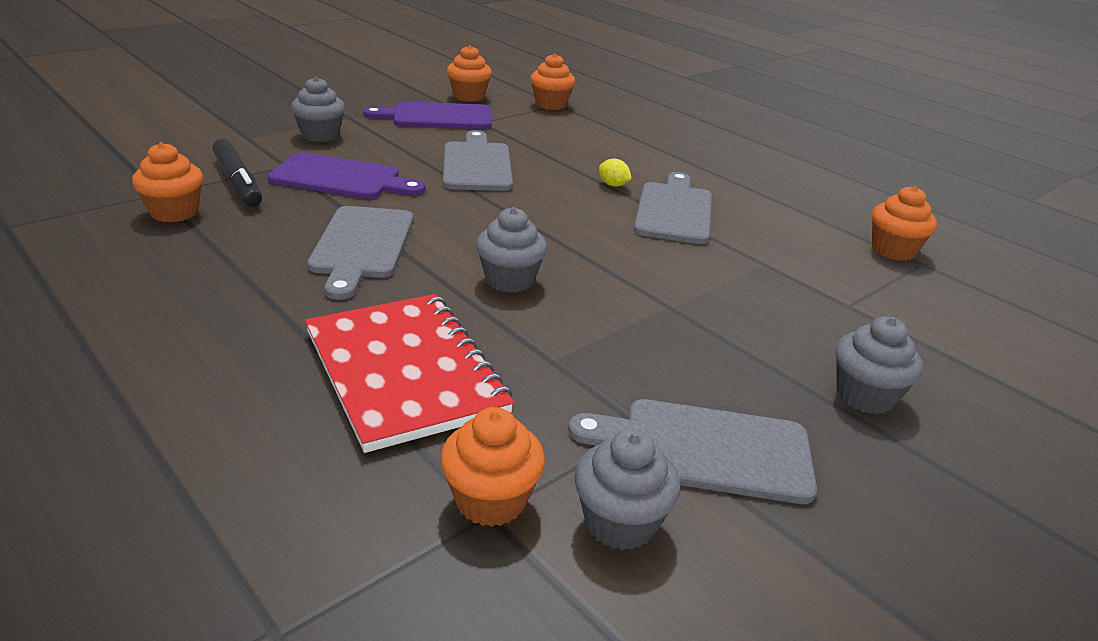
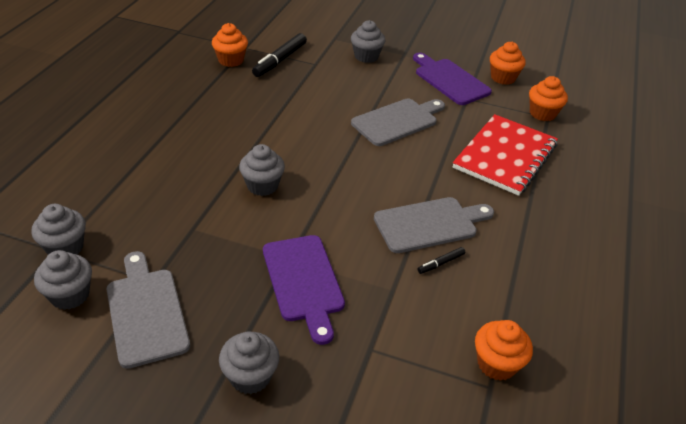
camera: 60 degrees right, 10 degrees up
purple cutting board [267,152,425,199] -> purple cutting board moved to [263,235,345,345]
red notebook [305,294,514,453] -> red notebook moved to [453,114,558,196]
grey cutting board [307,206,413,300] -> none
orange cupcake [440,407,545,527] -> grey cupcake [31,204,86,255]
yellow lemon [599,159,631,187] -> none
none -> black marker [418,247,465,274]

